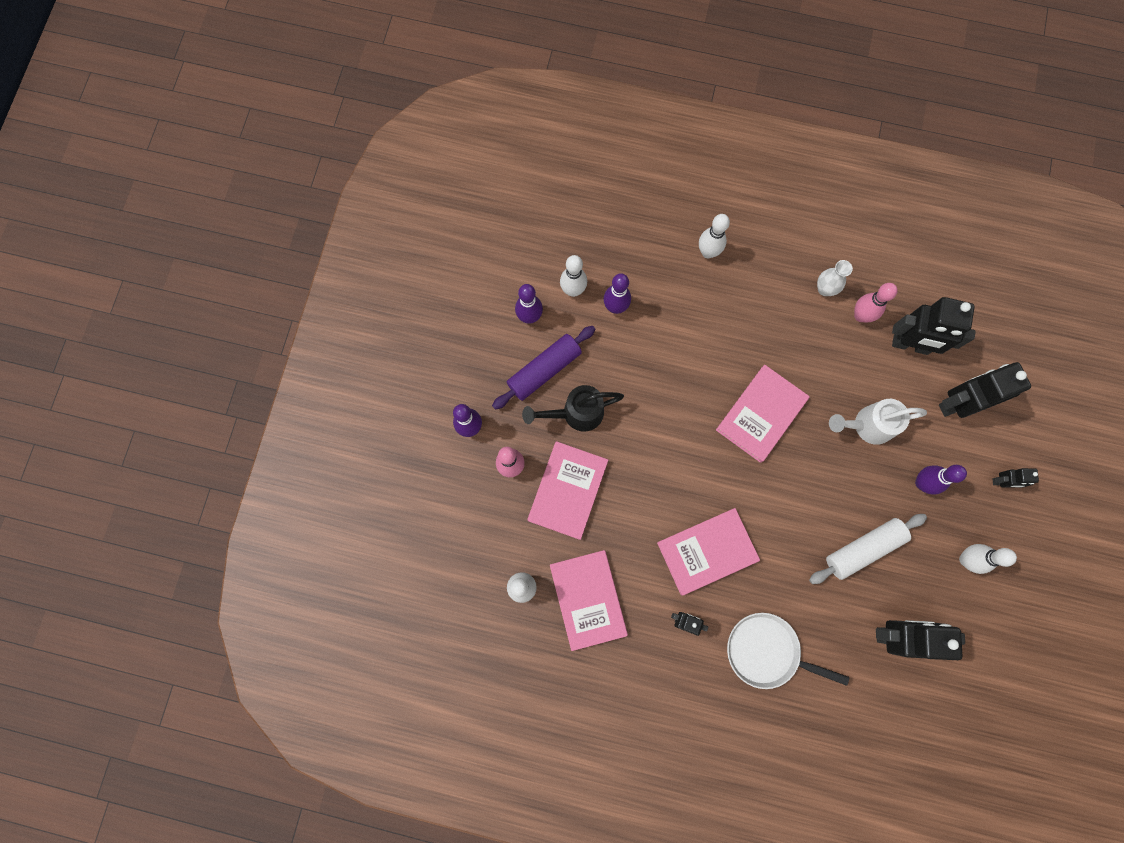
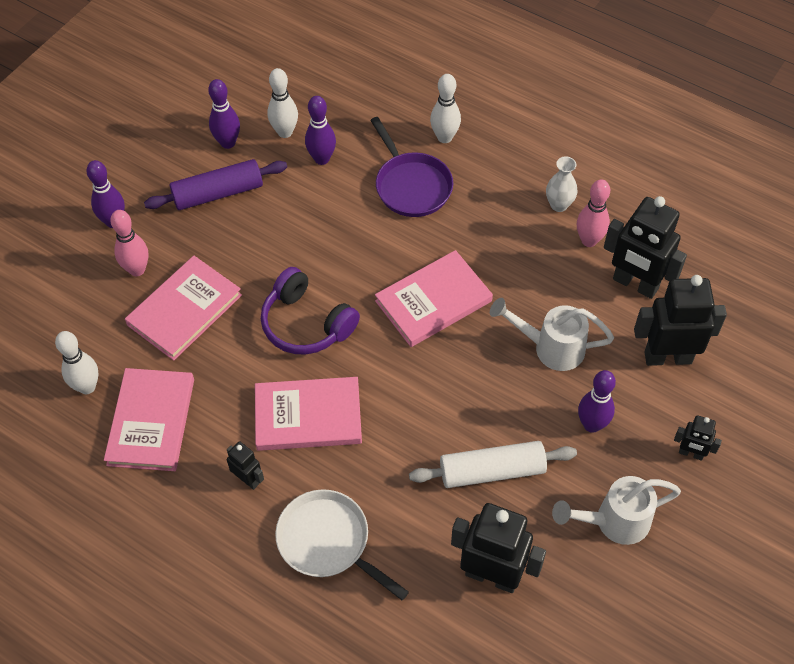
camera: 20 degrees right, 20 degrees down
black watering can [522,385,624,432] -> none
white bowling pin [959,544,1017,574] -> white watering can [552,476,681,545]
none -> purple headphones [261,267,360,355]
none -> purple pan [370,117,453,217]

